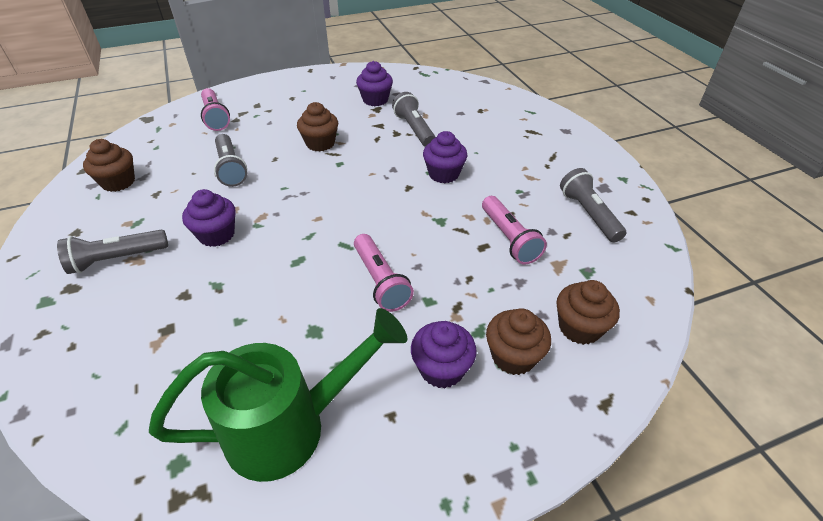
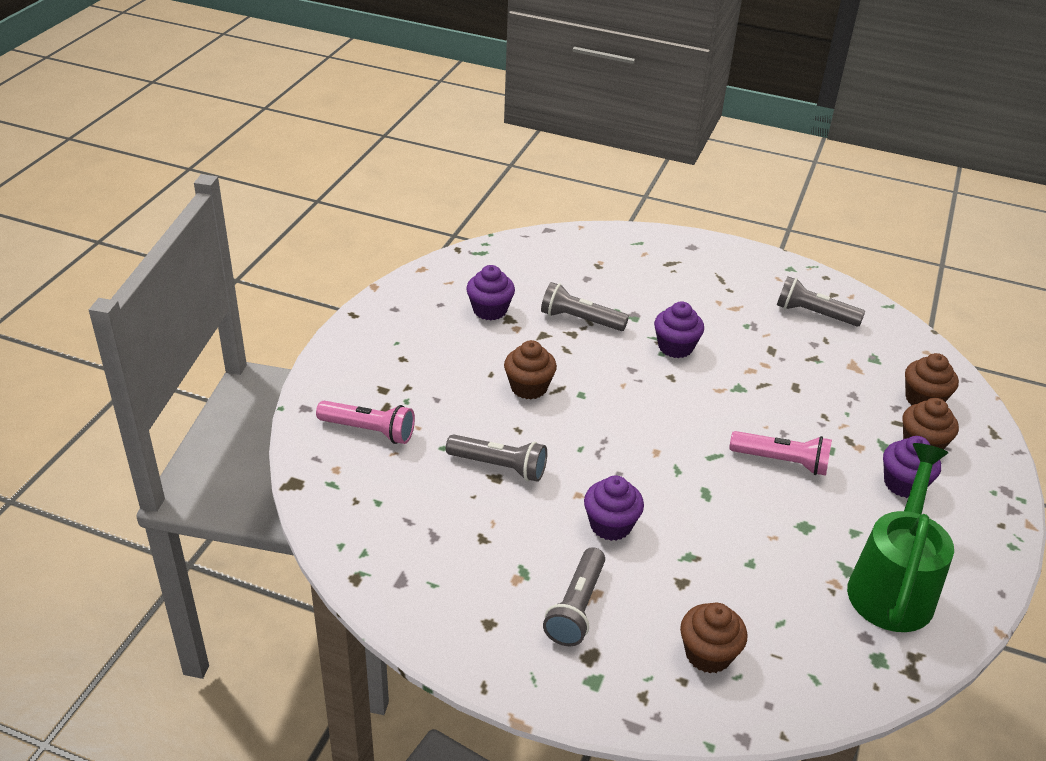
camera: 50 degrees left, 5 degrees down
brown cupcake [83,139,135,192] -> brown cupcake moved to [680,603,747,674]
pink flashlight [482,196,547,264] -> none

